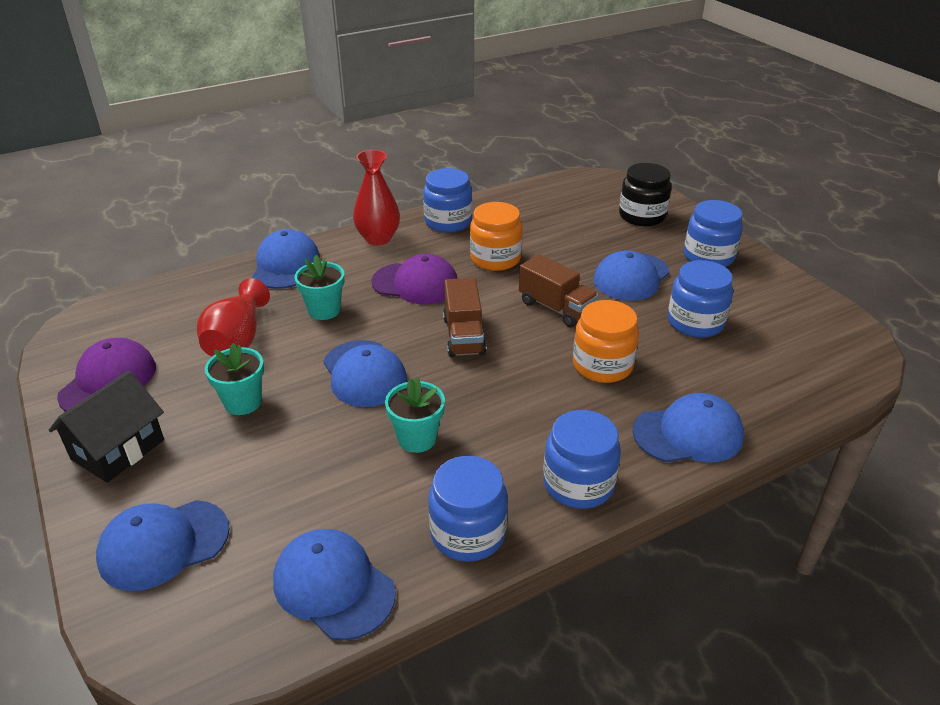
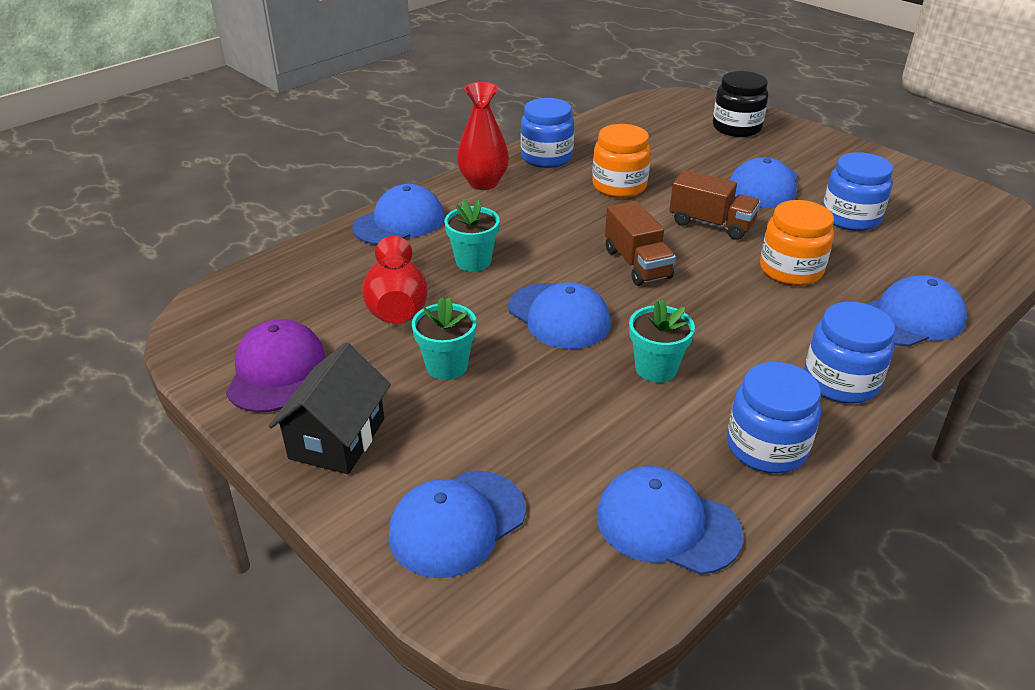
camera: 15 degrees left, 0 degrees up
blue cap [252,229,320,289] -> blue cap turned 60 degrees clockwise [352,184,445,245]
purple cap [371,254,458,304] -> none
blue jar [684,200,743,267] -> none

